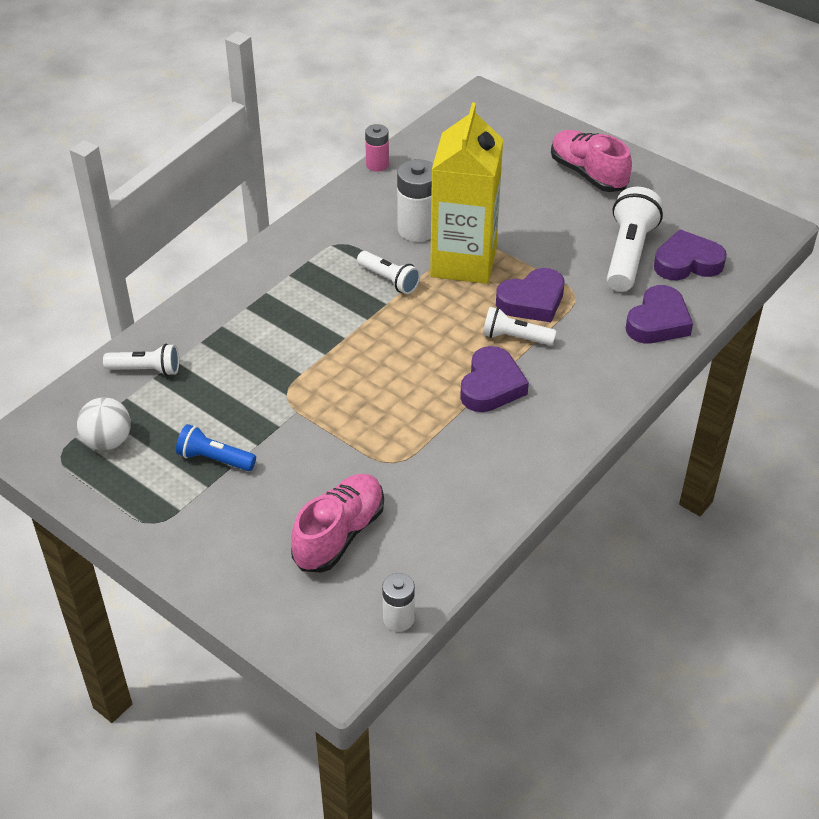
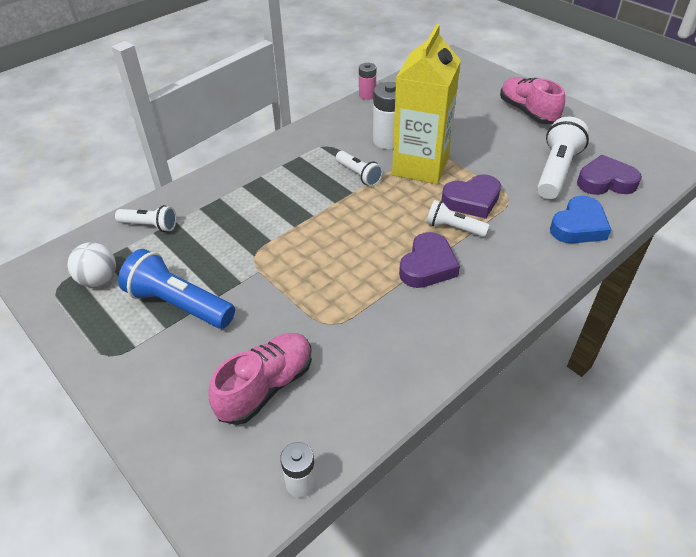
camera: 10 degrees right, 0 degrees up
blue flashlight [176,424,256,471] -> blue flashlight [118,249,235,329], size x1.71
purple heart [626,285,693,343] -> blue heart [550,196,611,243]

